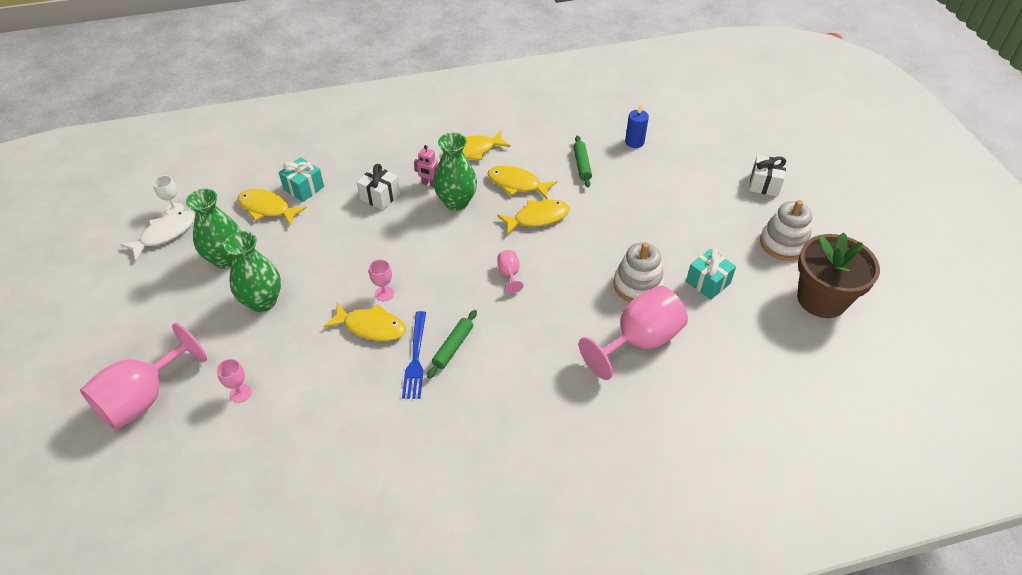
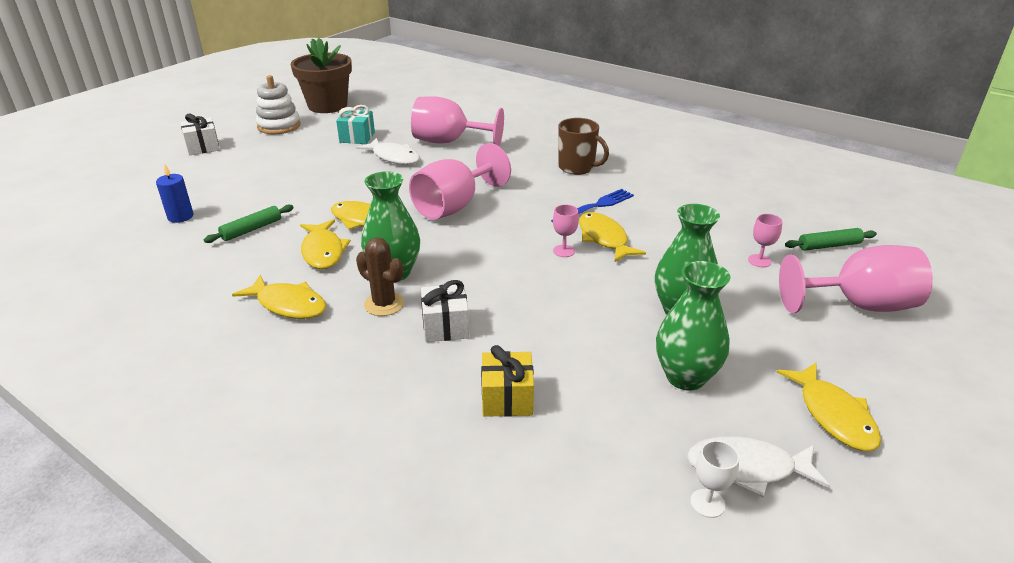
camera: 130 degrees left, 15 degrees down
yellow fish [238,189,307,226] -> yellow fish moved to [776,363,881,451]
turquoise gift [279,157,324,202] -> yellow gift [481,345,534,417]
pink robot [414,145,438,187] -> brown cactus [356,237,404,316]
green rolling pin [427,310,477,379] -> green rolling pin moved to [785,228,877,251]
pink goblet [497,250,524,293] -> pink goblet [409,143,511,220], size x2.32
white stacking toy [613,242,664,302] -> white fish [356,138,420,165]
none -> brown mug [559,118,609,175]

